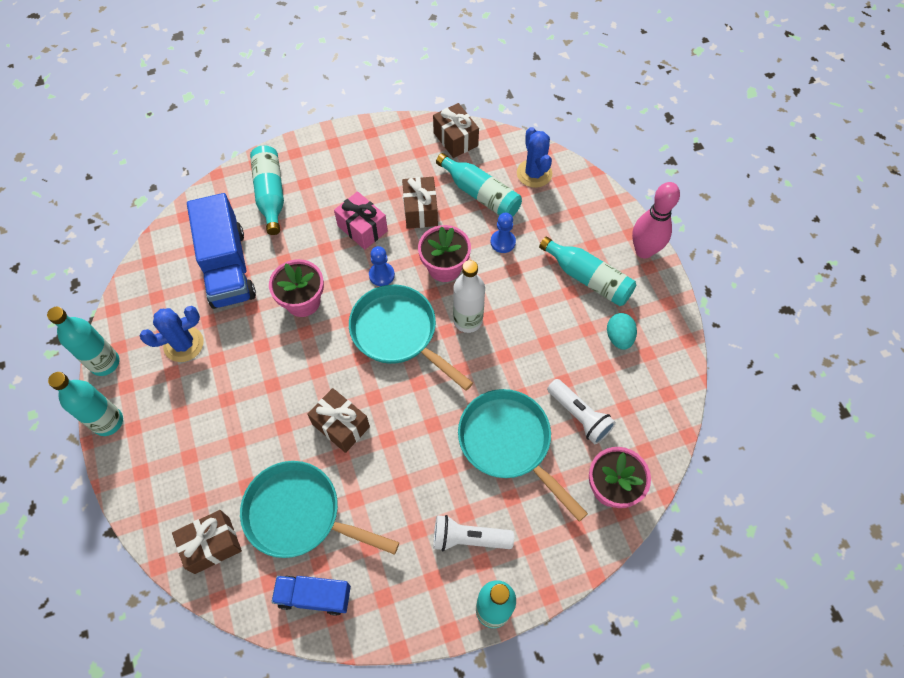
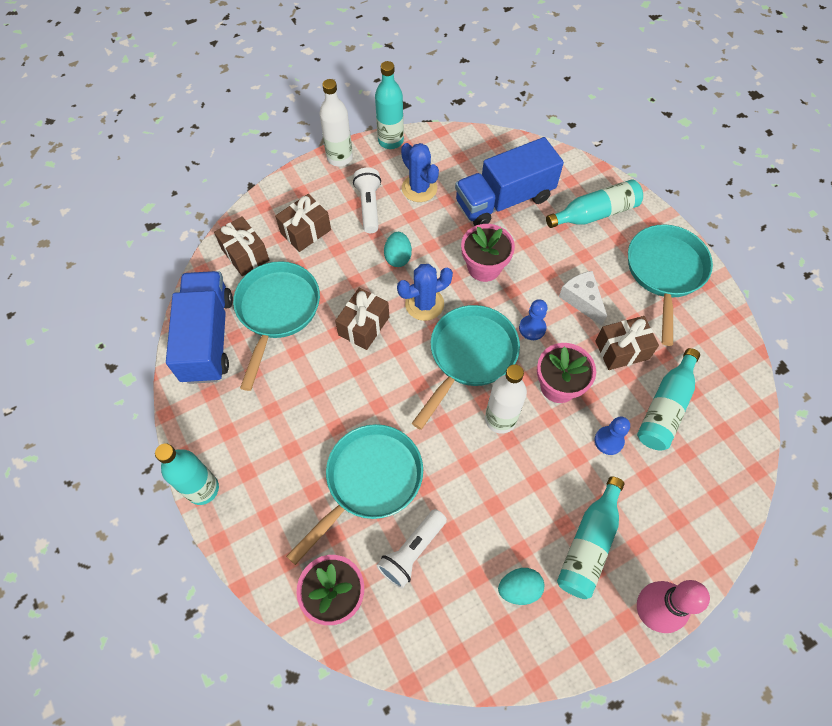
camera: 80 degrees right, 0 degrees up
turquoise bottle [48,372,123,436] -> white bottle [319,79,353,166]
blue truck [271,575,351,616] -> blue truck [166,271,233,384], size x1.73
pink gift [334,191,388,250] -> white cheese [559,271,607,326]
brown gift [433,103,479,158] -> brown gift moved to [275,194,331,252]
white flashlight [433,515,514,551] -> white flashlight moved to [353,168,381,233]
blue cactus [517,127,552,188] -> blue cactus moved to [397,264,453,321]
none -> turquoise egg [384,232,412,267]
none -> turquoise pan [628,225,713,346]

